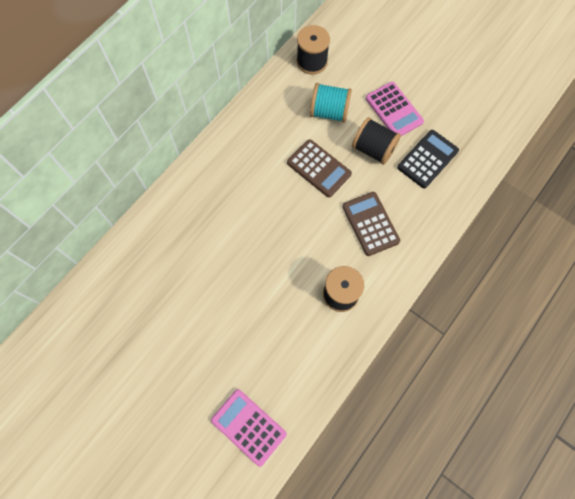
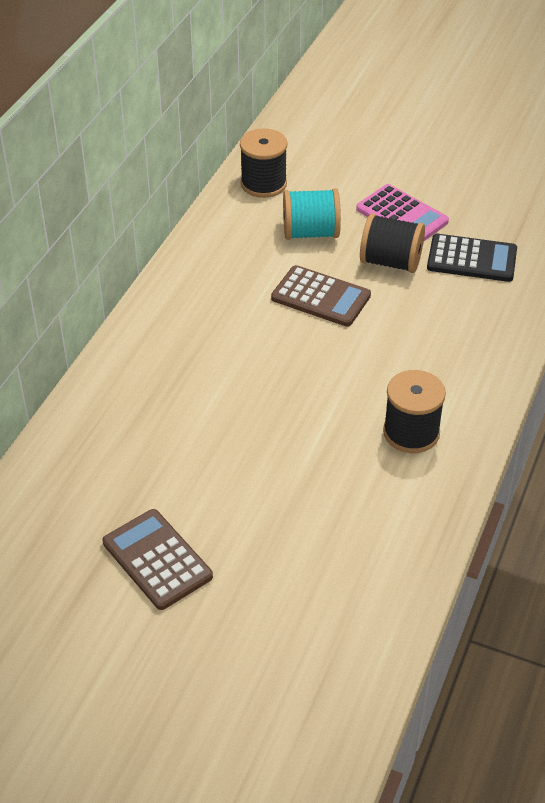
camera: 15 degrees left, 25 degrees down
pink calculator [211,389,287,467] -> none
brown calculator [343,192,400,256] -> brown calculator moved to [102,509,213,610]
black calculator [397,130,459,189] -> black calculator turned 75 degrees clockwise [427,234,517,282]

